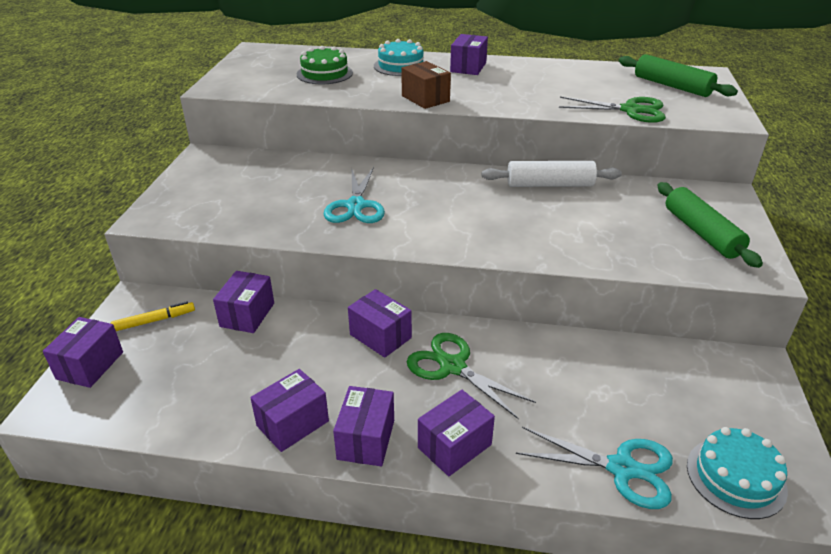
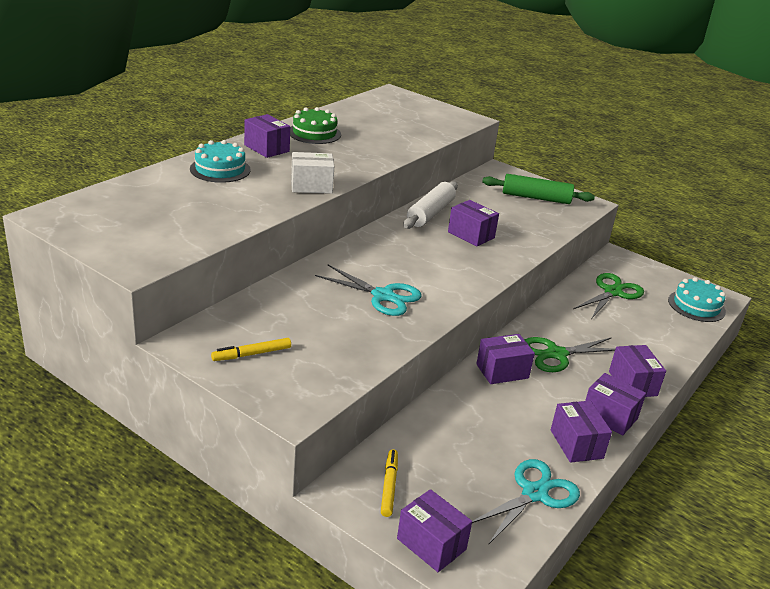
camera: 65 degrees left, 5 degrees down
purple box [213,271,274,333] -> purple box moved to [448,200,499,246]
green cake [297,46,353,84] -> green cake moved to [290,107,341,144]
brown box [401,61,451,109] -> white box [291,152,334,194]
turquoise scissors [516,427,673,509] -> turquoise scissors moved to [472,459,580,545]
green scissors [559,96,666,123] -> green scissors moved to [573,273,644,318]
green rolling pin [619,54,738,97] -> none
none -> yellow marker [211,338,291,361]

